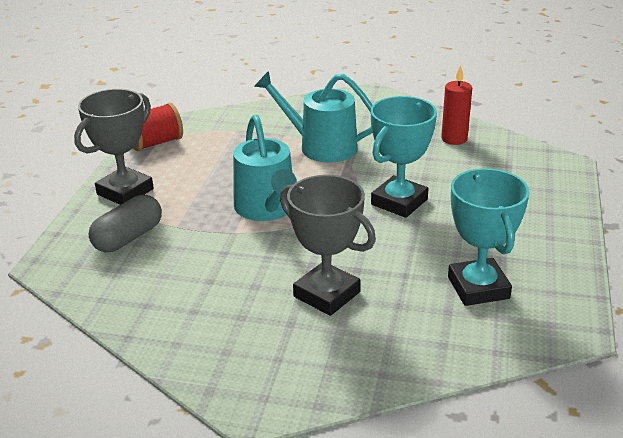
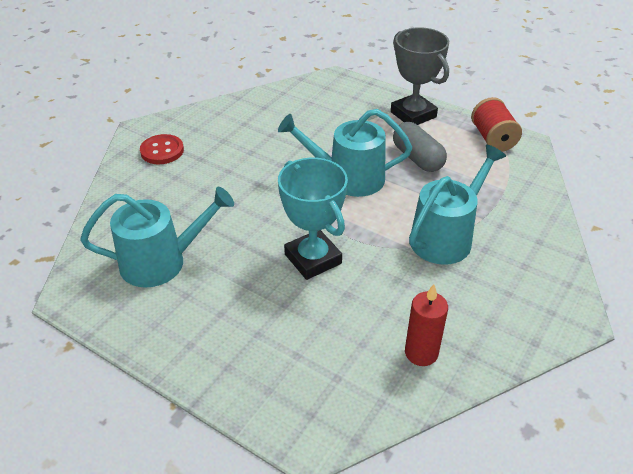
camera: 110 degrees right, 10 degrees up
grey capsule [89,195,162,252] -> grey capsule moved to [393,122,447,172]
grey trophy [280,175,376,316] -> none
turquoise trophy [448,168,530,306] -> turquoise watering can [80,187,234,288]
none -> red button [140,134,184,164]

